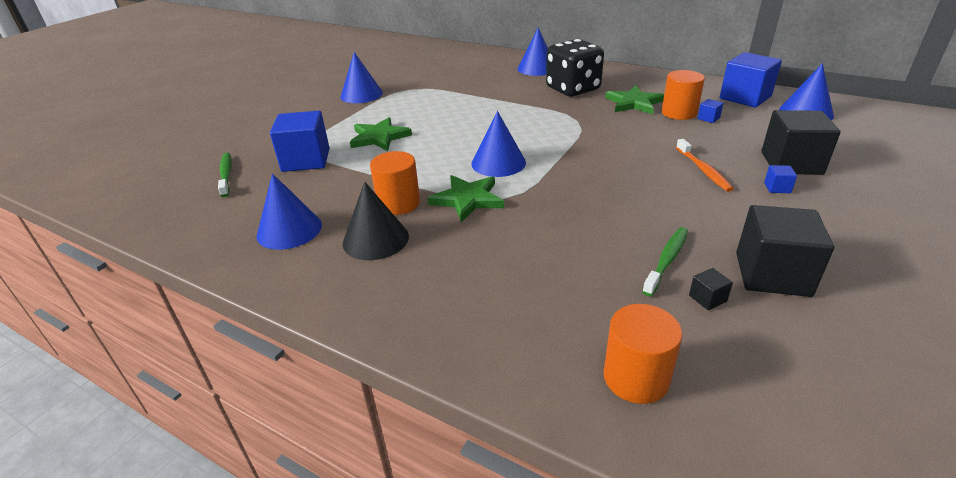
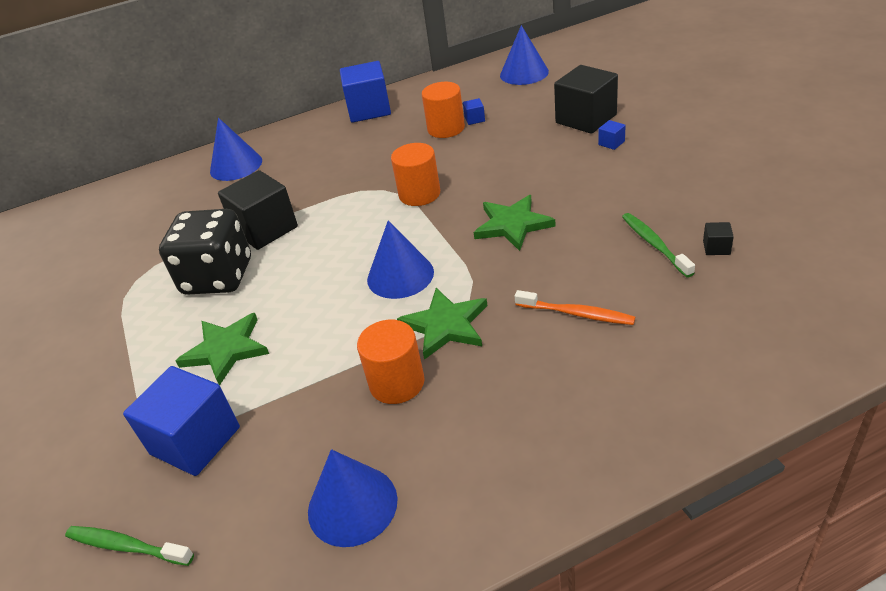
camera: 50 degrees left, 5 degrees up
blue cone [340,52,383,103] -> none
black cone [343,182,409,260] -> none
black dice [546,39,604,96] -> black dice moved to [159,209,251,295]
orange cylinder [603,304,682,404] -> orange cylinder moved to [391,143,440,206]
green star [605,85,664,114] -> green star moved to [474,195,556,251]
orange toothbrush [676,139,734,192] -> orange toothbrush moved to [515,290,635,325]
blue cube [720,52,782,108] -> blue cube moved to [340,61,391,123]
black cube [736,205,834,297] -> black cube moved to [218,170,298,250]

